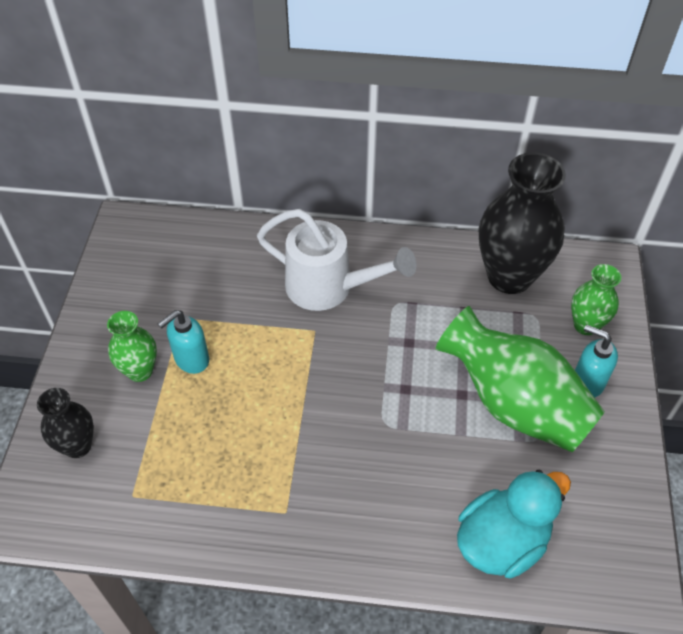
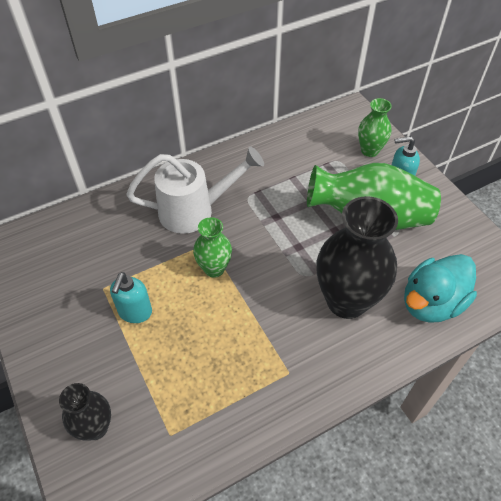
camera: 35 degrees left, 0 degrees up
green vase [107,311,157,382] -> green vase moved to [193,217,232,278]
turquoise duck [457,469,571,579] -> turquoise duck turned 150 degrees counterclockwise [404,254,477,323]
black vase [479,152,566,294] -> black vase moved to [316,196,398,319]

